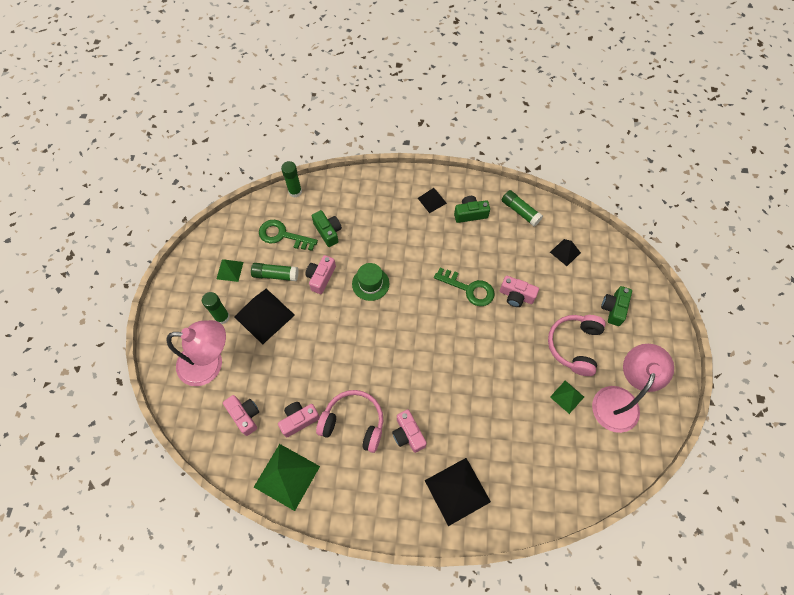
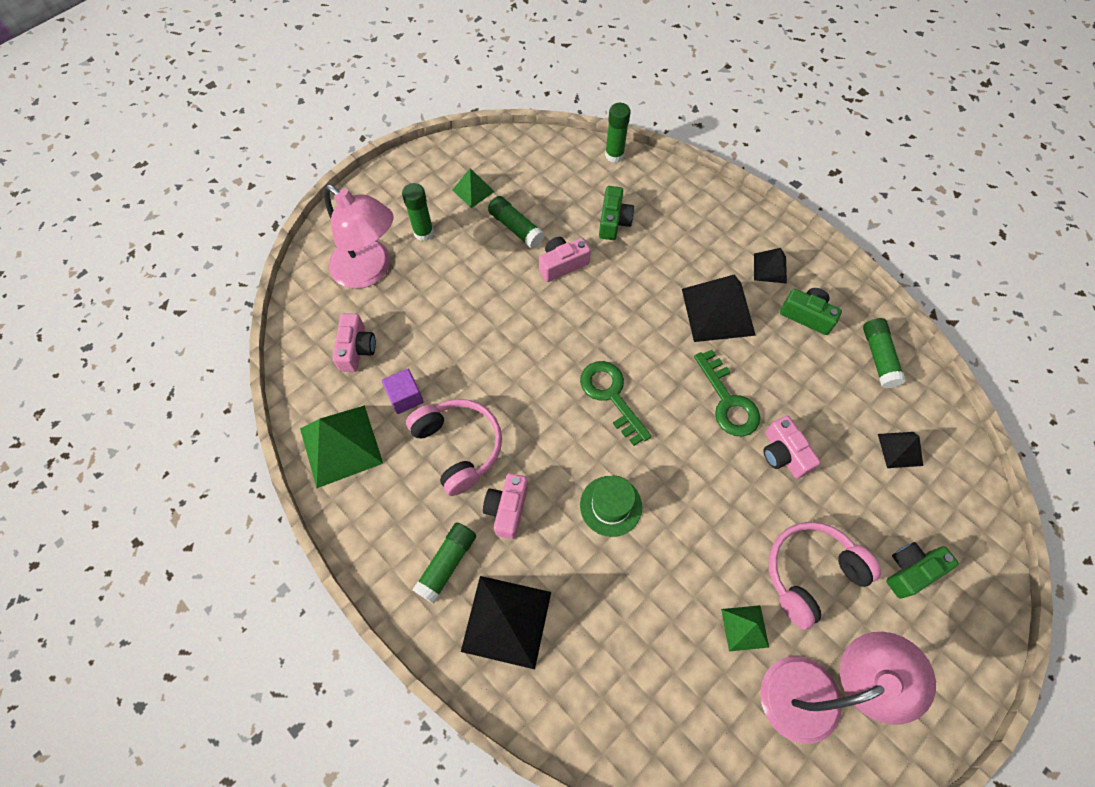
camera: 40 degrees right, 0 degrees up
black pyramid [234,288,295,345] -> black pyramid moved to [682,274,756,342]
green key [259,220,318,251] -> green key moved to [580,361,652,446]
pink camera [278,402,320,438] -> purple cube [382,369,424,414]
green hat [352,263,389,301] -> green hat moved to [580,476,642,537]
none -> green glue stick [412,522,476,604]

